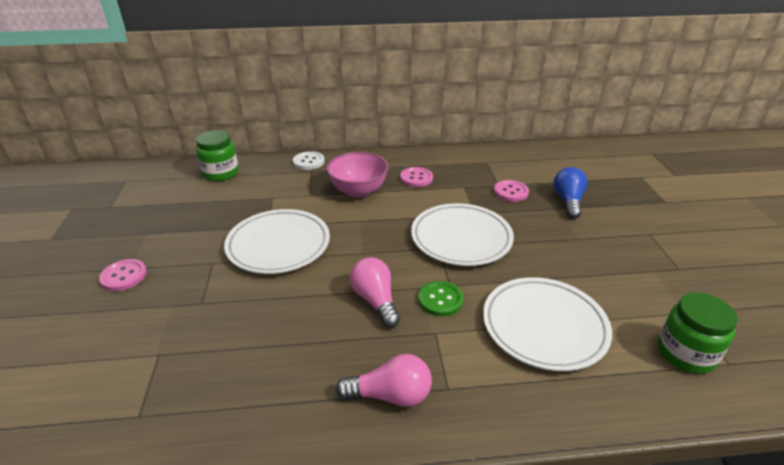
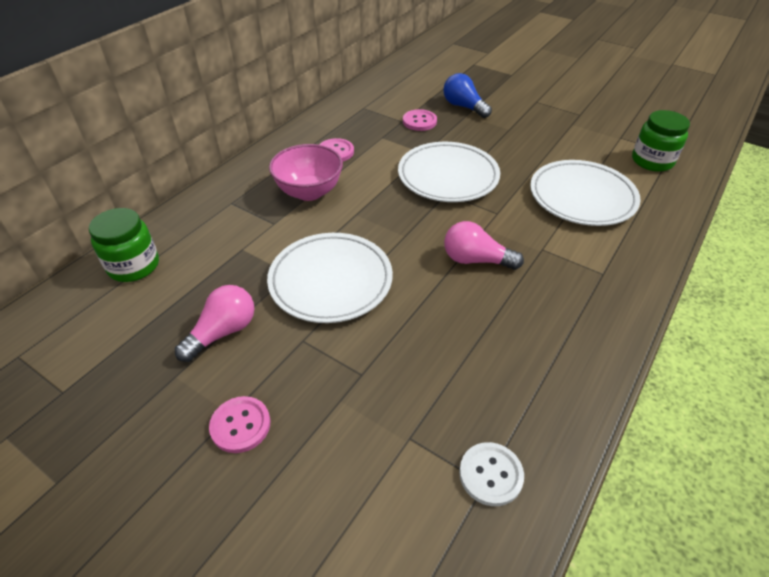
camera: 50 degrees left, 10 degrees up
white button [293,151,325,170] -> white button moved to [459,442,524,506]
pink light bulb [336,354,432,407] -> pink light bulb moved to [175,285,254,362]
green button [418,281,463,316] -> none

